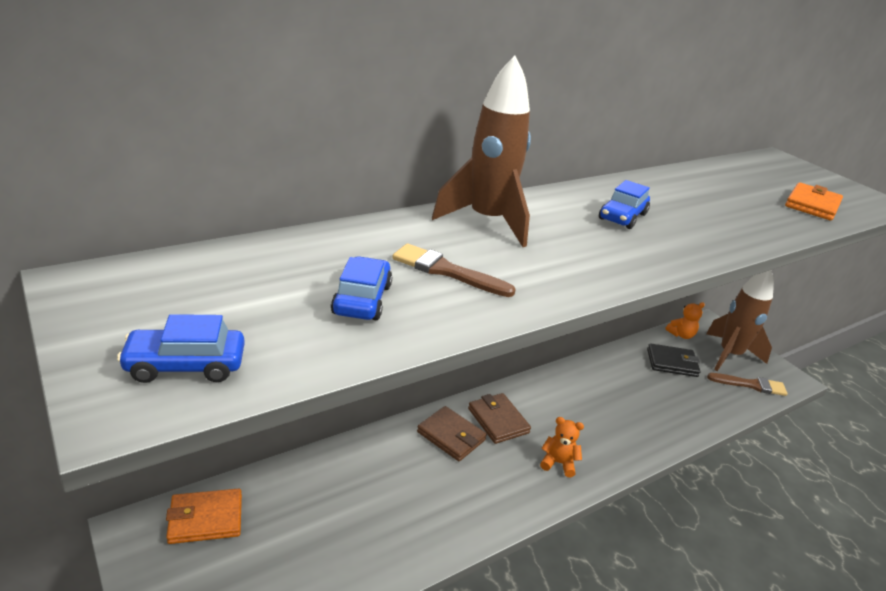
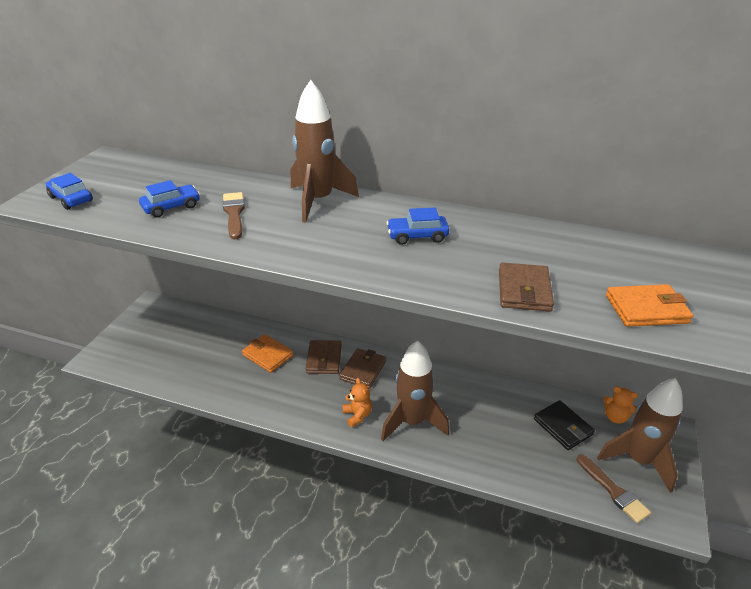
camera: 55 degrees right, 5 degrees up
orange wallet [166,489,242,544] -> orange wallet moved to [242,334,294,373]
none -> brown rocket [381,341,449,441]
none -> brown wallet [499,262,554,312]

